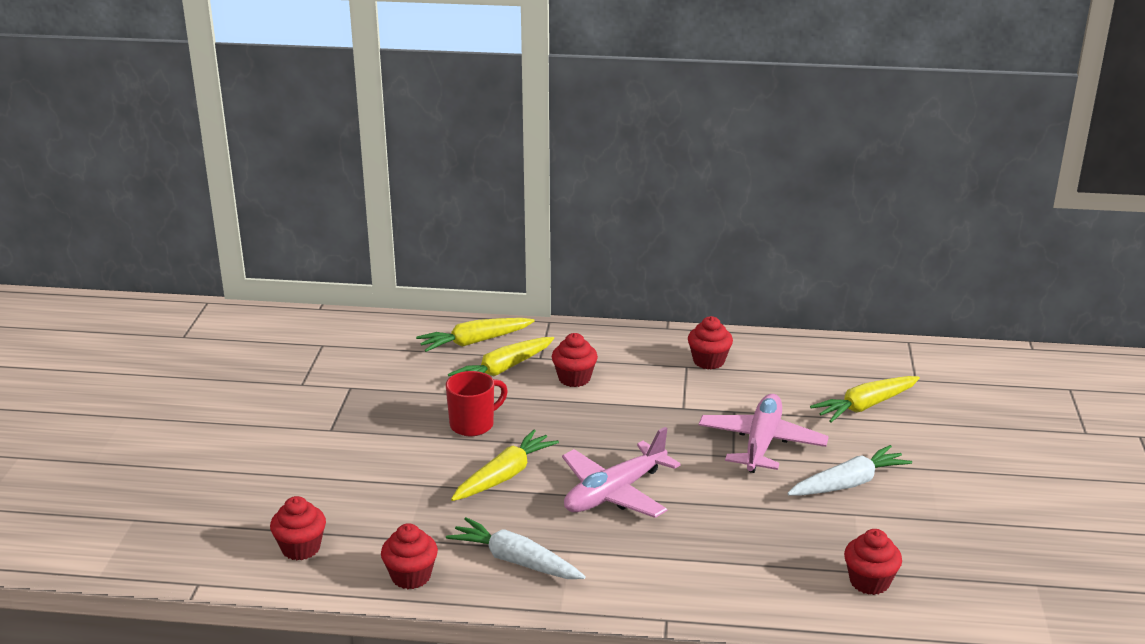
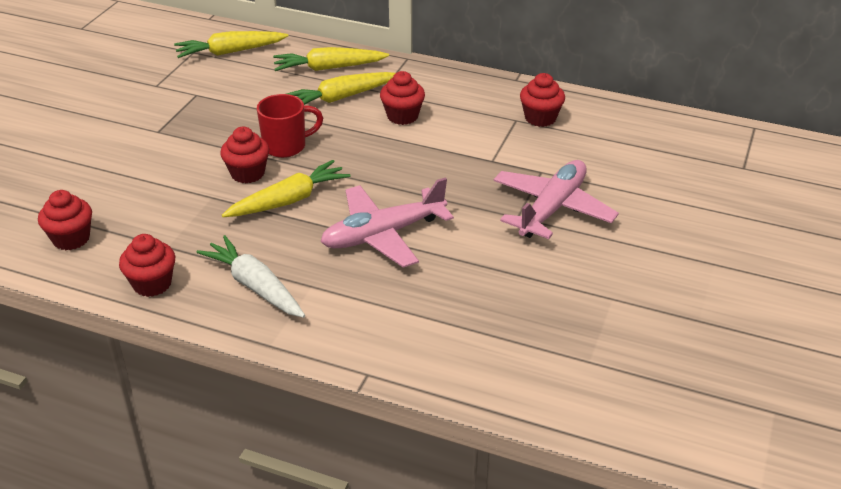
camera: 15 degrees right, 10 degrees up
white carrot [787,445,912,495] -> none
yellow carrot [810,376,920,422] -> yellow carrot moved to [174,31,289,58]
red cupcake [844,529,902,595] -> red cupcake moved to [220,127,269,183]

